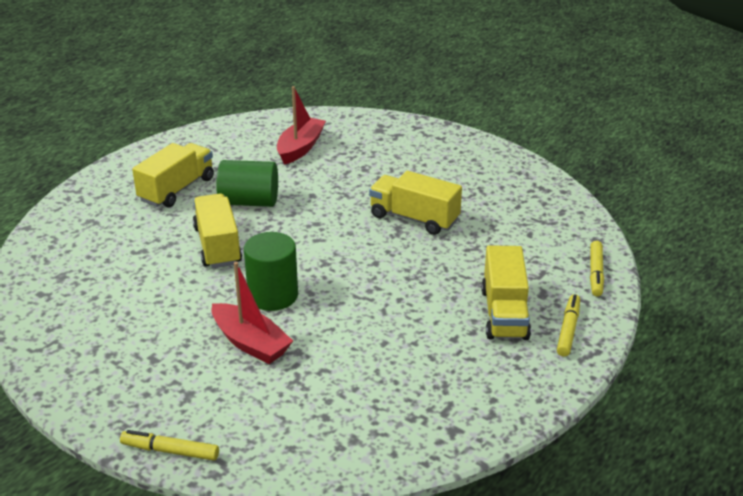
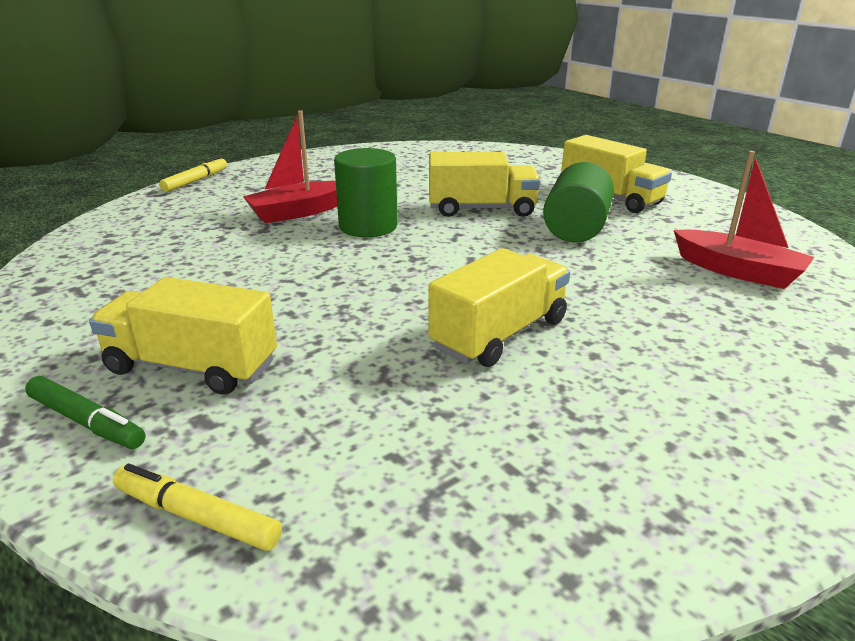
camera: 105 degrees right, 5 degrees down
yellow marker [557,294,580,357] -> green marker [25,376,146,449]

